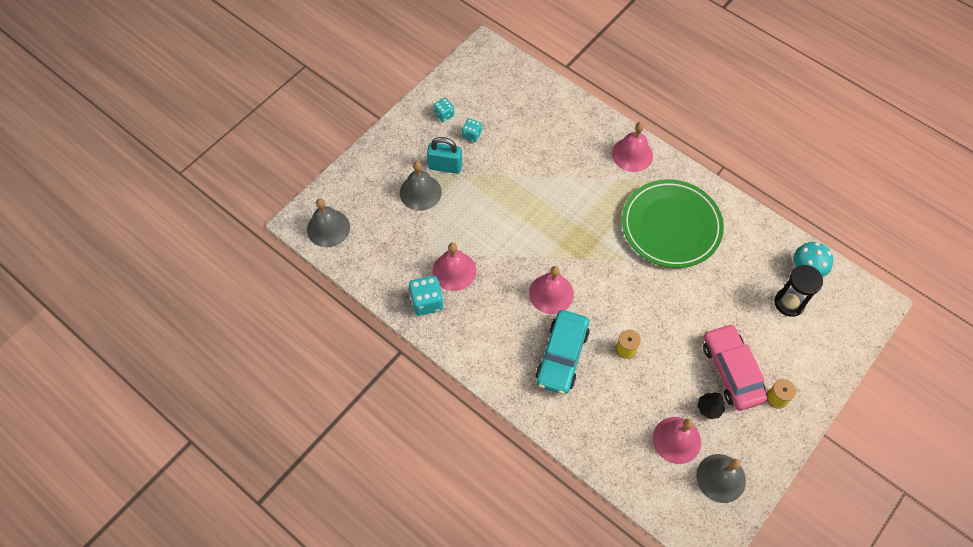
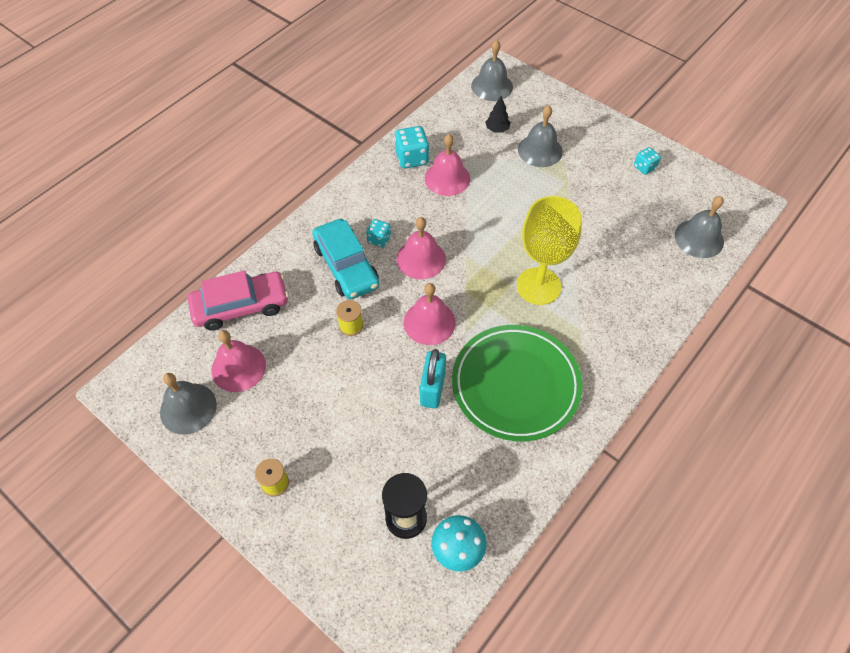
camera: 90 degrees right, 5 degrees down
turquoise padlock [427,137,462,174] -> turquoise padlock moved to [420,349,446,409]
turquoise dice [462,118,482,142] -> turquoise dice moved to [366,219,391,248]
turquoise car [535,310,590,395] -> turquoise car turned 135 degrees counterclockwise [312,219,379,299]
pink bell [612,122,653,172] -> pink bell moved to [404,283,456,345]
black tree [697,392,725,419] -> black tree moved to [485,96,511,132]
pink car [703,324,768,411] -> pink car moved to [188,271,289,331]
none -> yellow goblet [517,196,582,305]
none -> grey bell [675,196,724,258]

